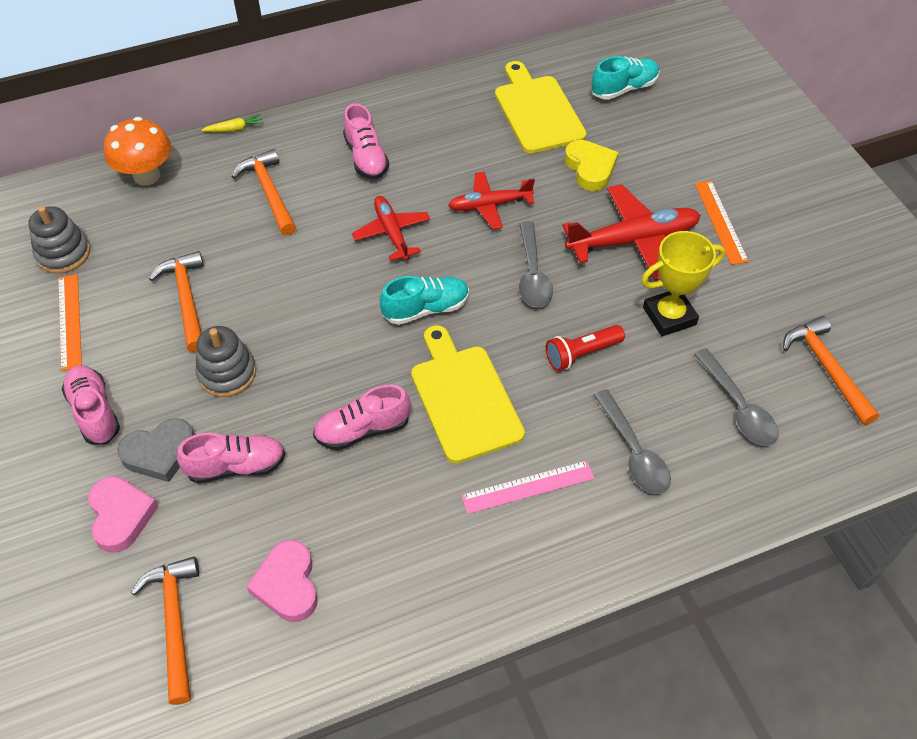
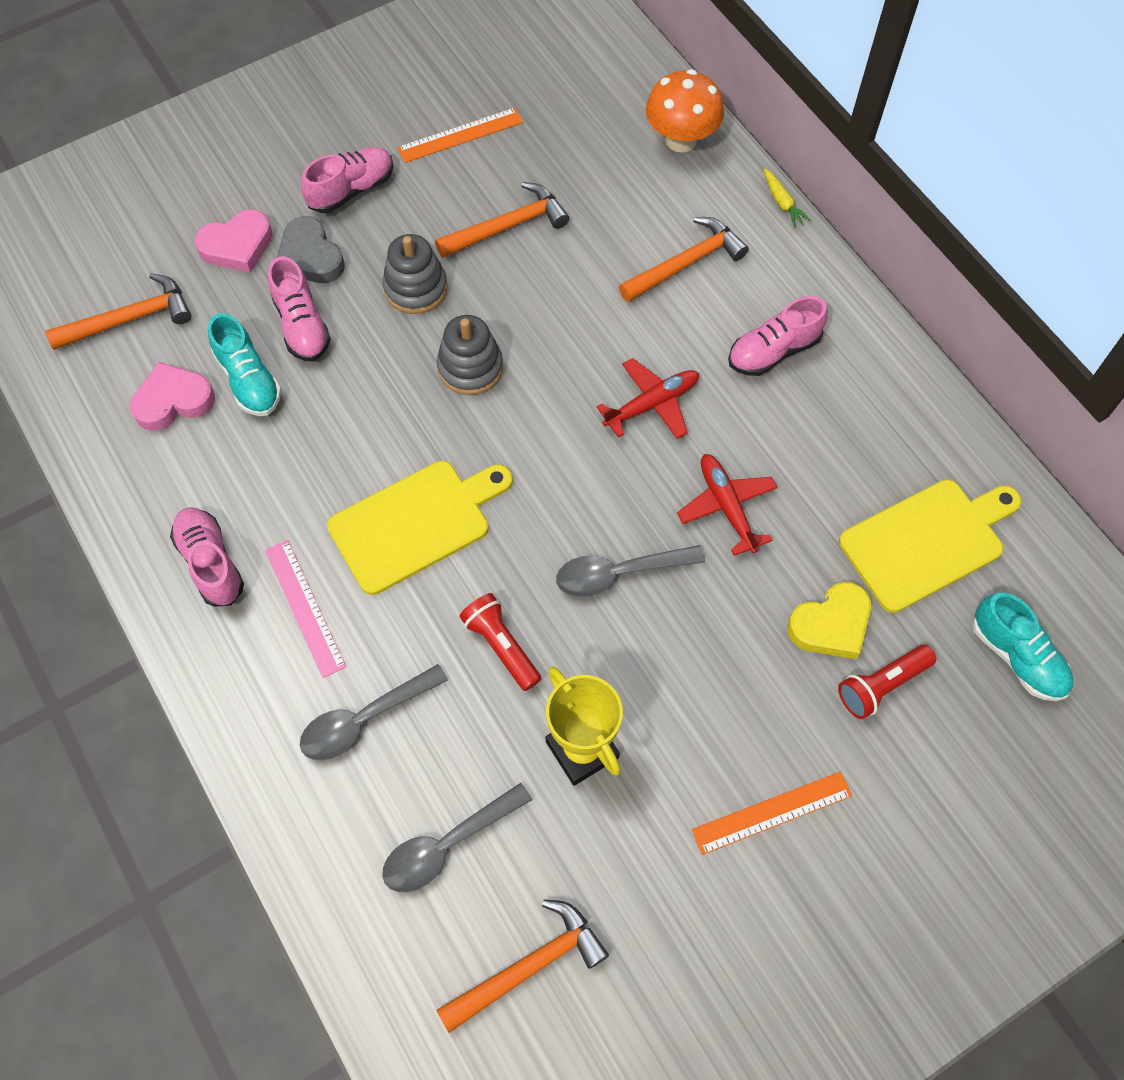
camera: 80 degrees right, 10 degrees up
grey stacking toy [28,206,90,274] -> grey stacking toy moved to [437,315,503,395]
pink shoe [313,385,411,450] -> pink shoe moved to [170,507,244,607]
turquoise shoe [380,276,469,325] -> turquoise shoe moved to [208,313,282,416]
red plane [562,184,701,281] -> none
none -> red flashlight [838,645,936,719]

